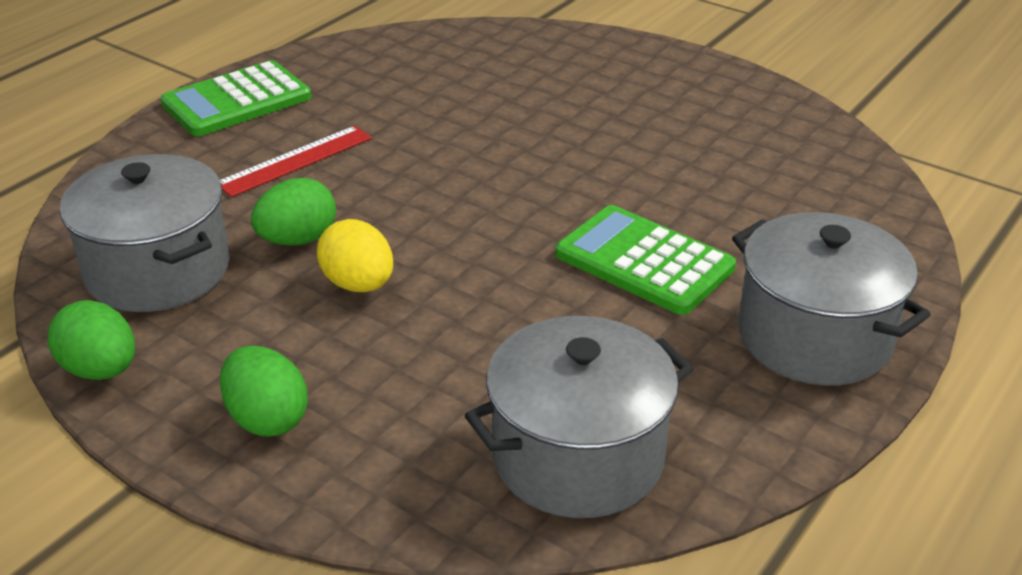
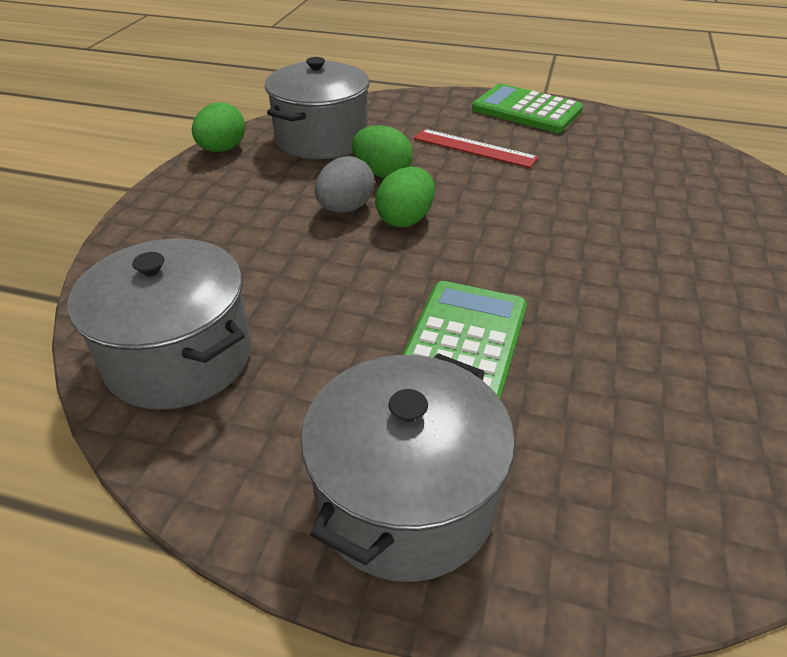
camera: 70 degrees right, 5 degrees up
green egg [220,346,308,437] -> green egg moved to [375,167,435,227]
yellow egg [317,219,393,292] -> grey egg [315,156,375,212]

